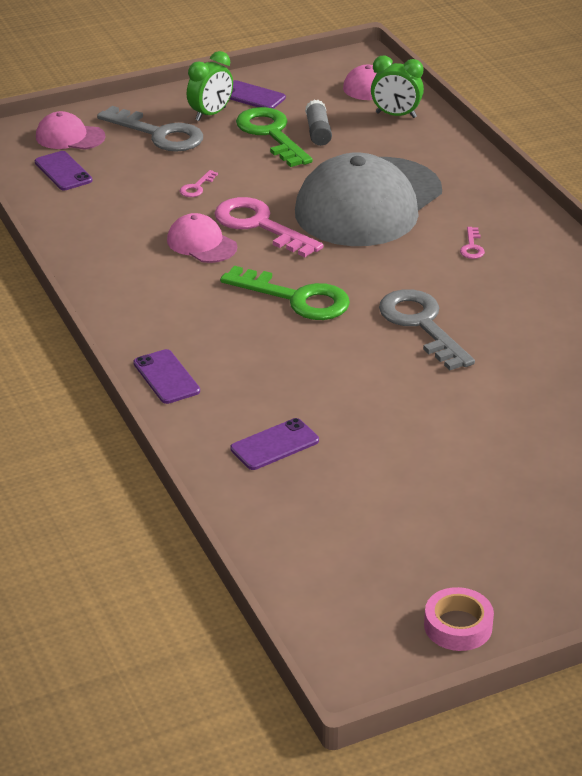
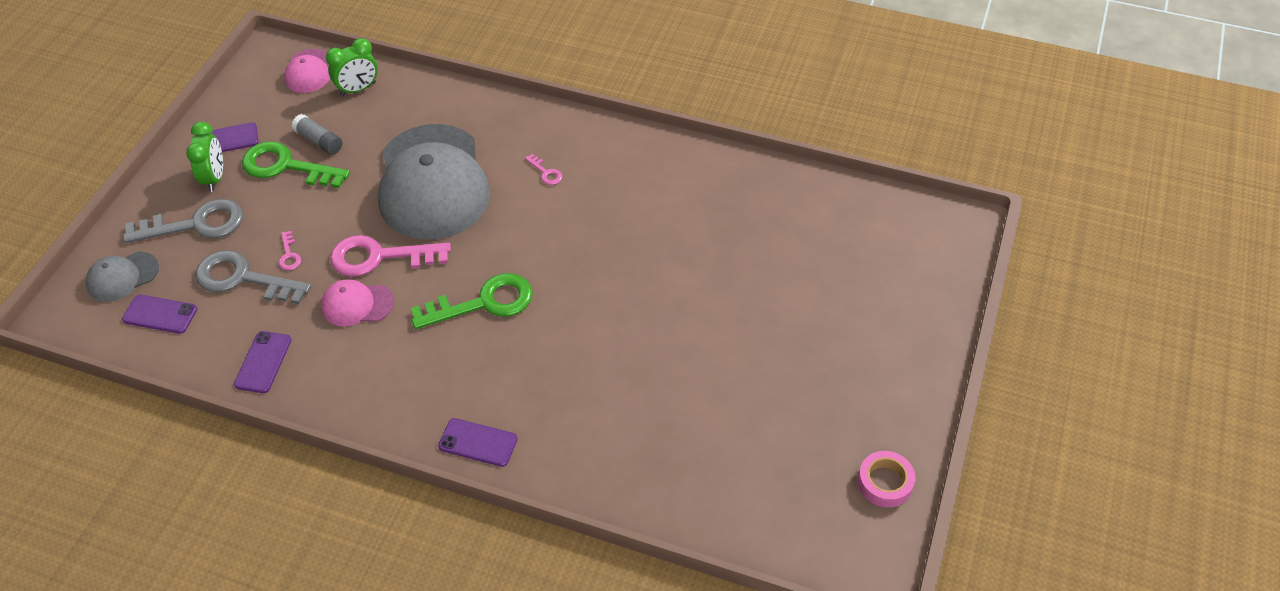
camera: 45 degrees left, 15 degrees up
pink cap [36,111,105,150] -> grey cap [86,252,159,302]
purple phone [230,418,319,470] -> purple phone moved to [234,331,291,393]
grey key [379,289,475,371] -> grey key moved to [195,250,311,304]

